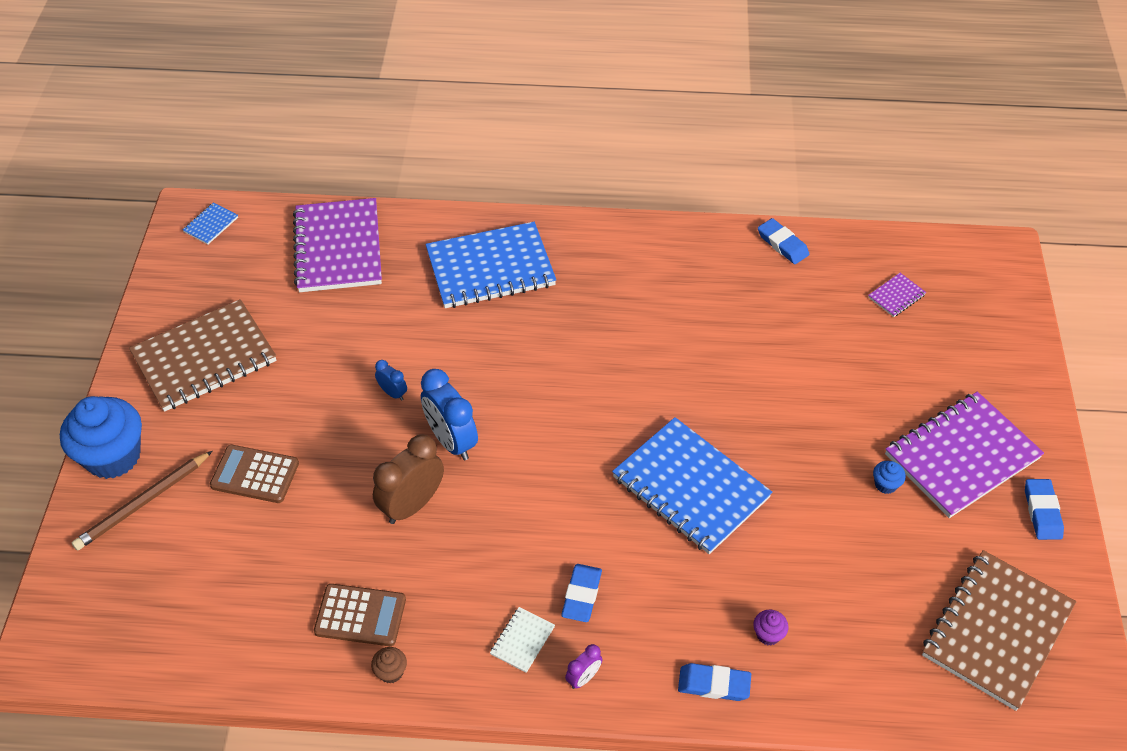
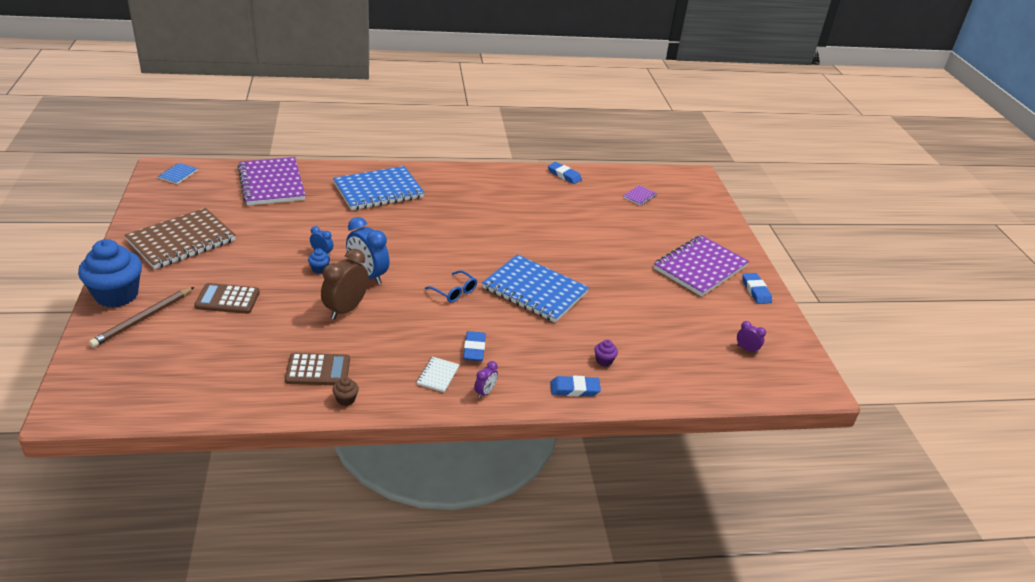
camera: 15 degrees left, 15 degrees down
blue cupcake [873,461,906,494] -> blue cupcake moved to [308,248,330,274]
brown notebook [922,550,1076,711] -> purple clock [737,321,766,354]
none -> blue glasses [425,270,477,303]

